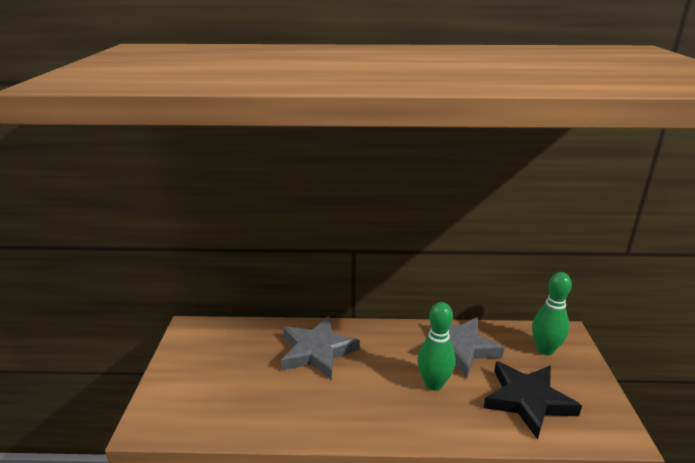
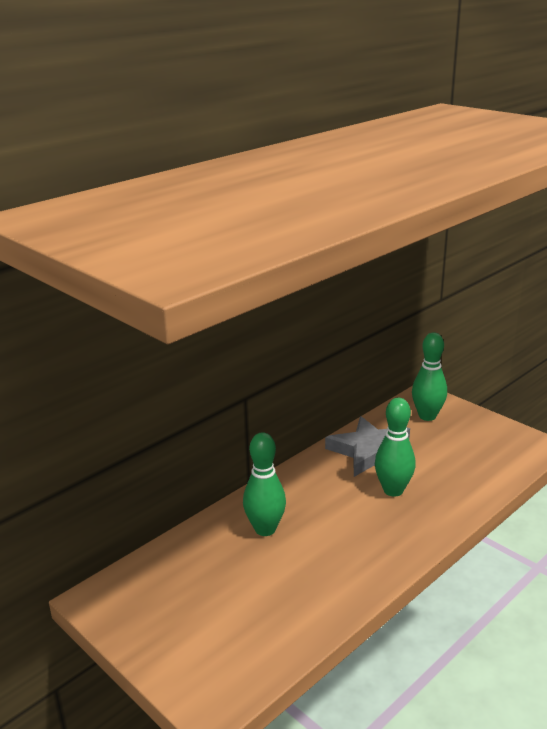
camera: 45 degrees left, 0 degrees up
grey star [281,316,360,380] -> green bowling pin [243,432,286,536]
black star [483,361,582,440] -> none

